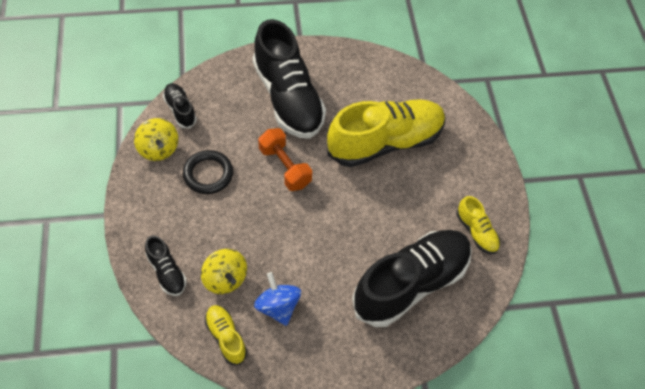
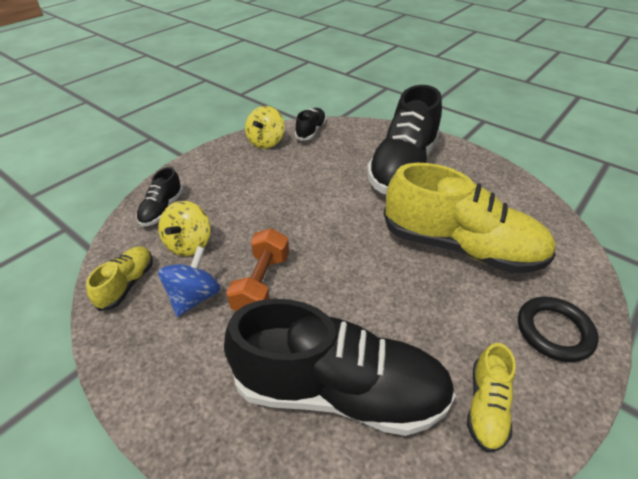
camera: 50 degrees right, 15 degrees down
black ring [183,150,233,194] -> black ring moved to [518,297,598,362]
orange dumbbell [258,128,312,191] -> orange dumbbell moved to [226,228,289,311]

